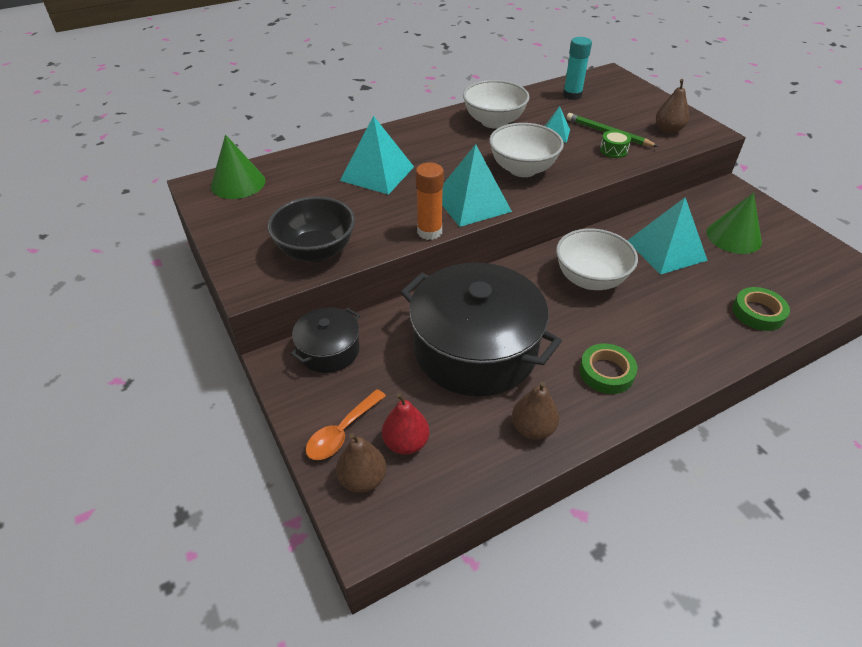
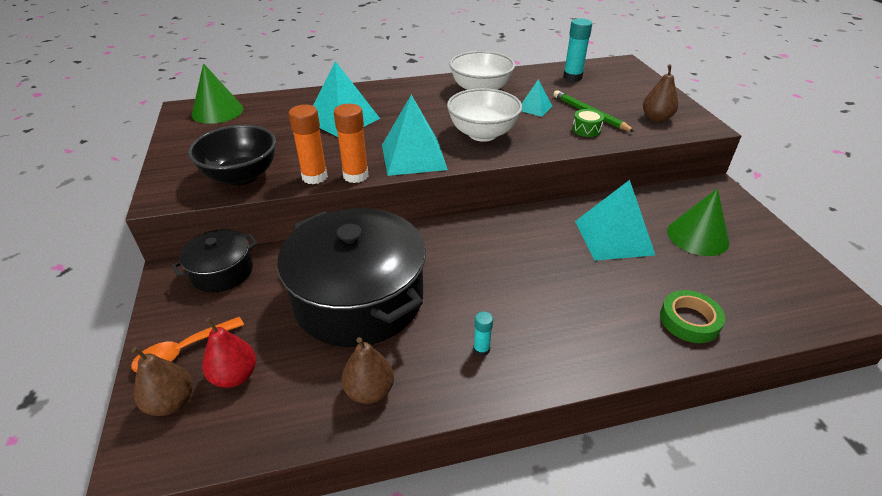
camera: 15 degrees right, 5 degrees down
white bowl [556,229,638,290] -> none
green tape [580,343,638,394] -> turquoise glue stick [473,311,493,356]
none -> orange glue stick [289,105,328,184]

